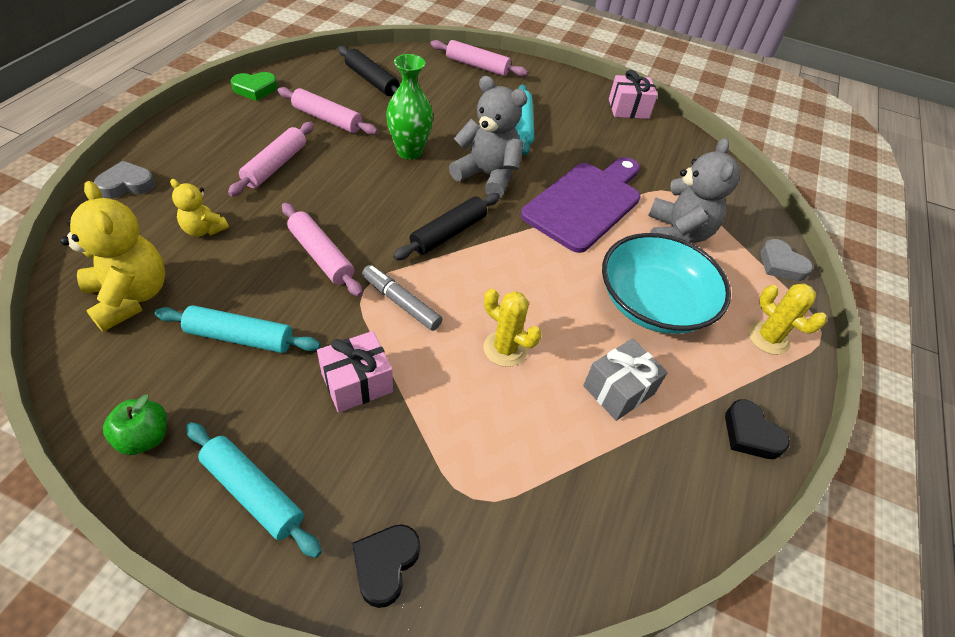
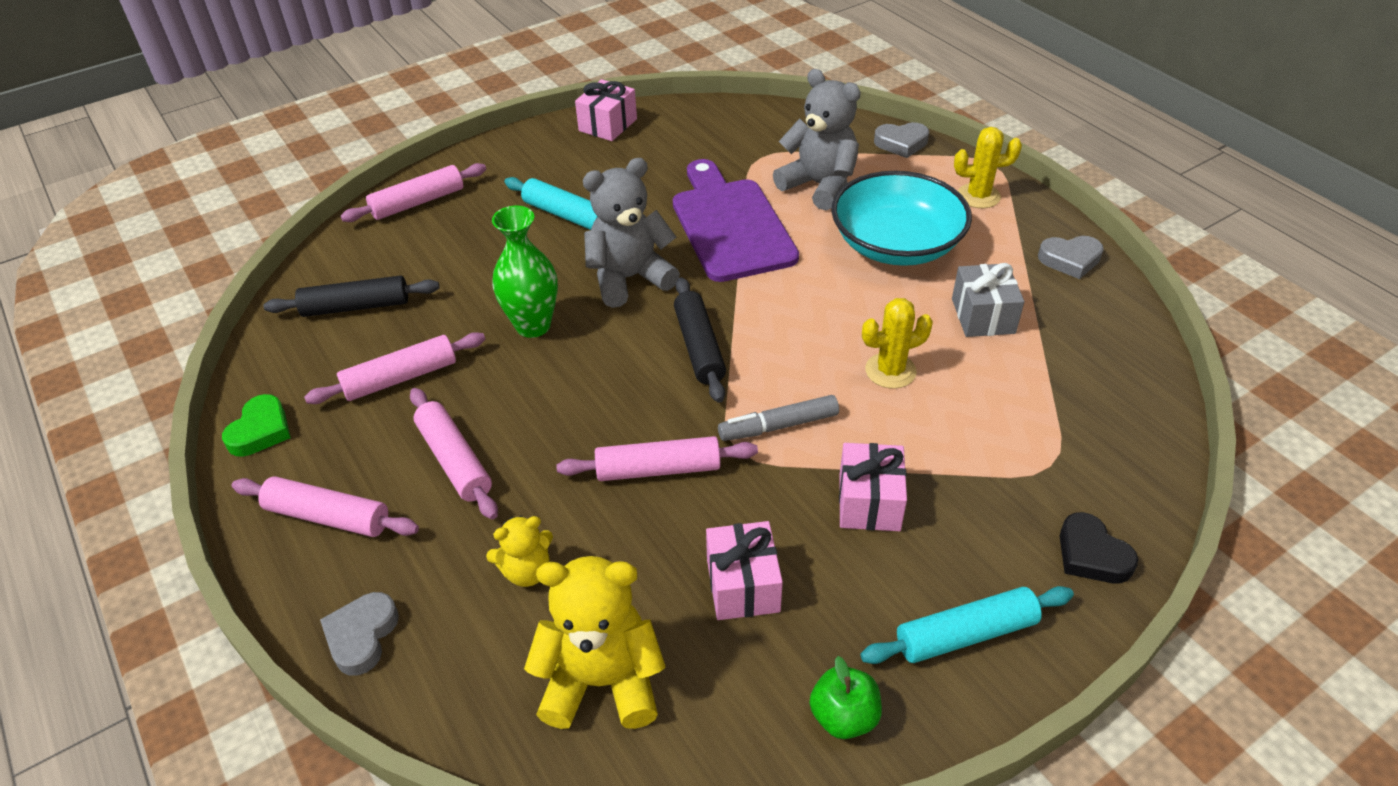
camera: 50 degrees left, 5 degrees down
turquoise rolling pin [155,305,321,353] -> pink gift [706,521,783,620]
black heart [725,399,790,459] -> grey heart [1038,236,1104,279]
none -> pink rolling pin [232,476,419,537]

